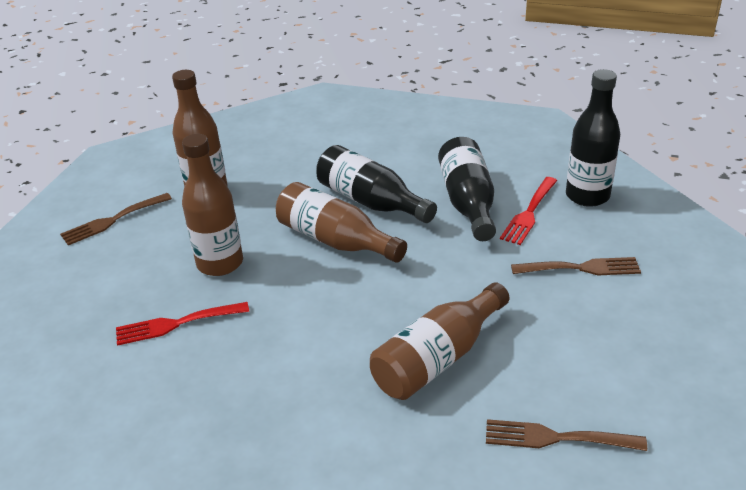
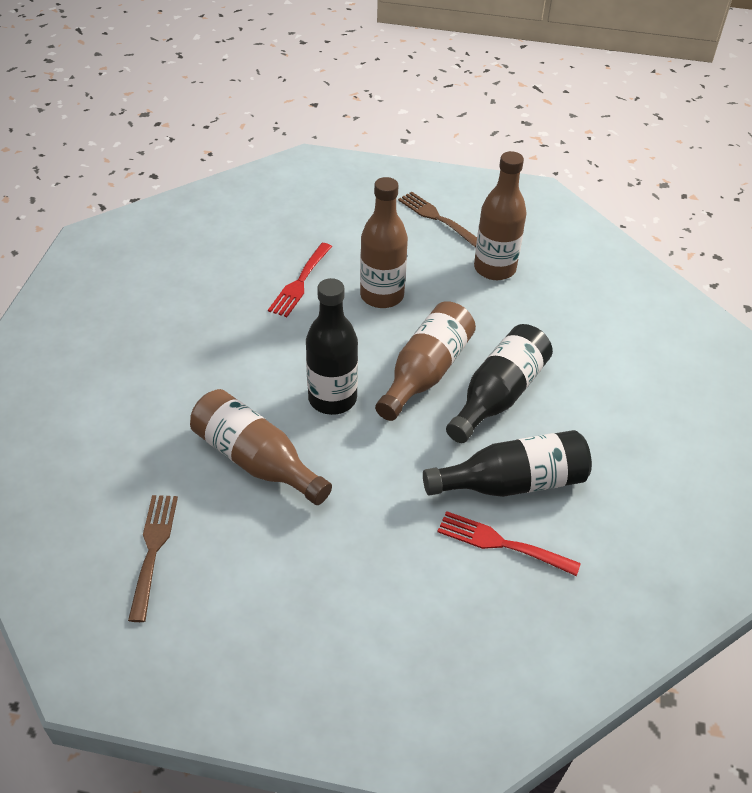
camera: 80 degrees right, 10 degrees up
red fork [116,302,249,346] -> red fork turned 135 degrees counterclockwise [268,243,332,317]
brown fork [511,257,641,275] -> none
black bottle [566,69,620,207] -> black bottle moved to [306,278,358,415]

